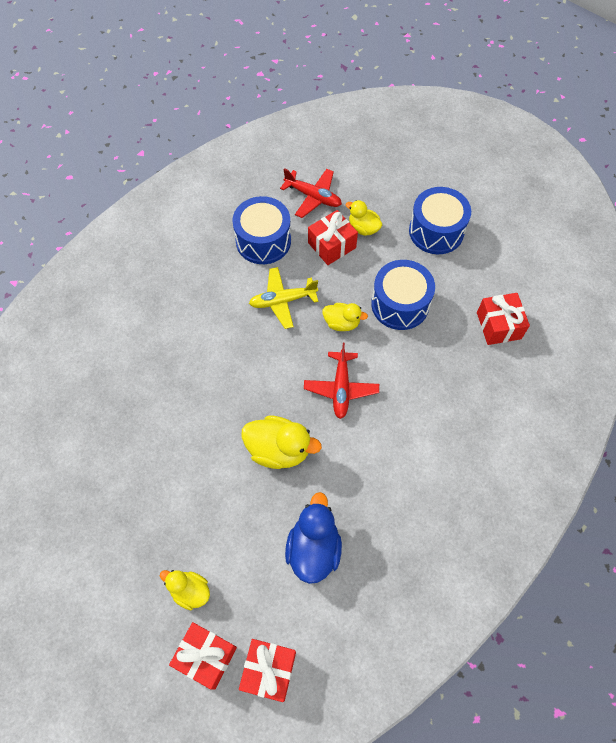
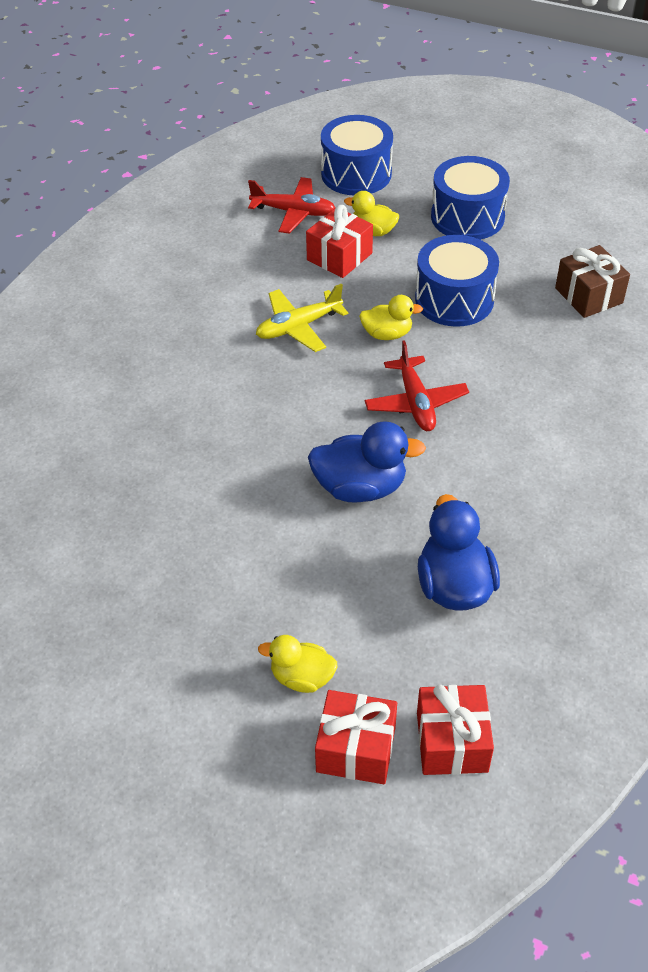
camera: 15 degrees left, 15 degrees down
blue drum [232,196,291,264] -> blue drum moved to [321,115,393,195]
yellow duck [241,416,322,469] -> blue duck [308,421,426,503]
red gift [477,293,530,345] -> brown gift [555,245,630,318]

